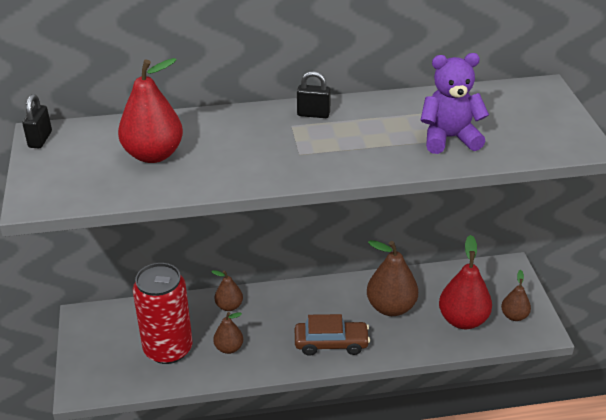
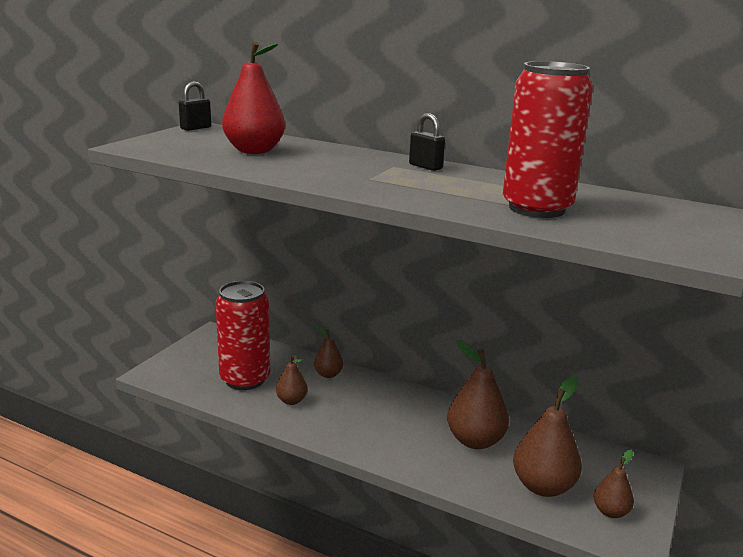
camera: 35 degrees right, 15 degrees down
brown car [295,314,370,356] -> none
purple teddy bear [420,53,489,154] -> red can [503,61,593,218]
red pear [439,235,492,329] -> brown pear [513,376,582,497]

